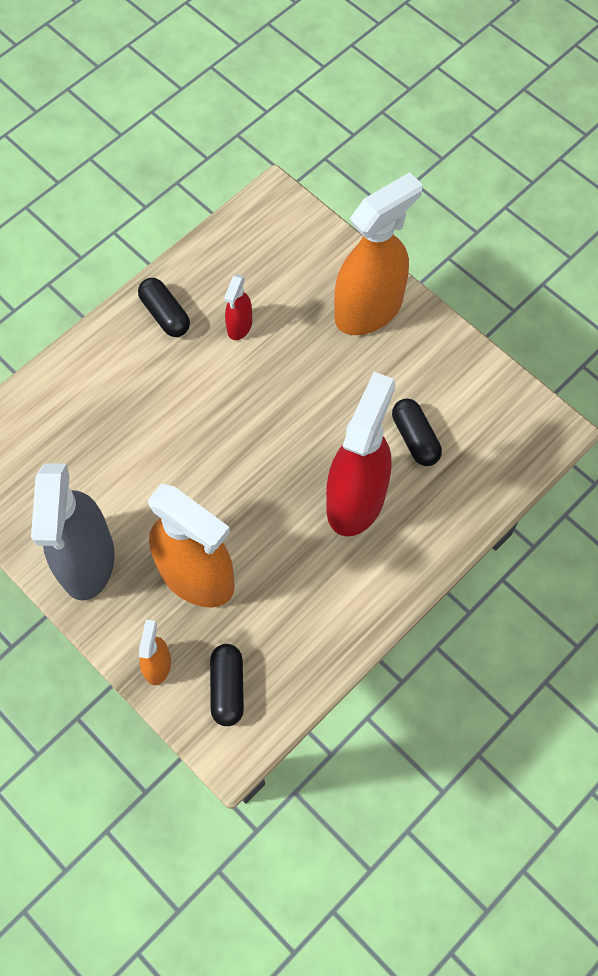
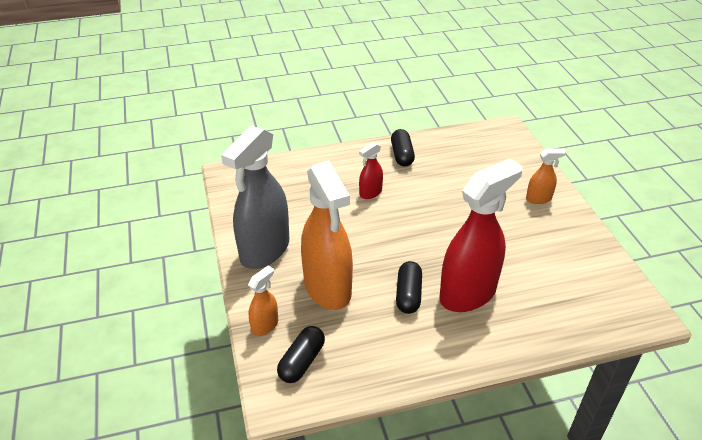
camera: 30 degrees right, 25 degrees down
red spray bottle [224,274,252,340] -> red spray bottle moved to [359,142,383,199]
orange spray bottle [334,172,423,335] -> orange spray bottle [526,148,566,204], size x0.46
black capsule [392,398,442,466] -> black capsule moved to [396,261,422,314]

